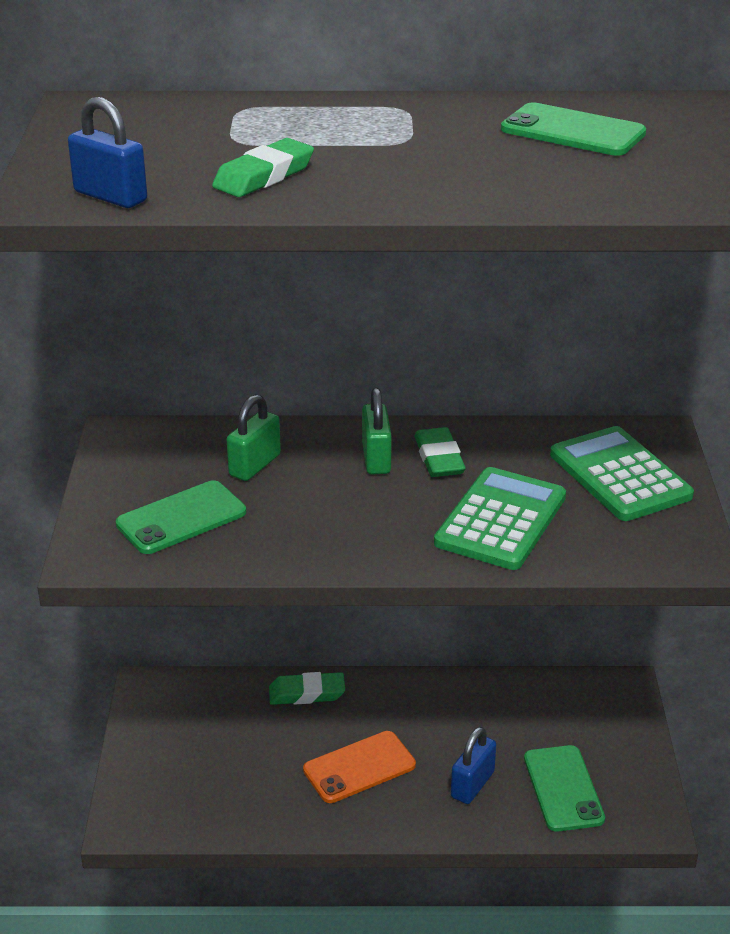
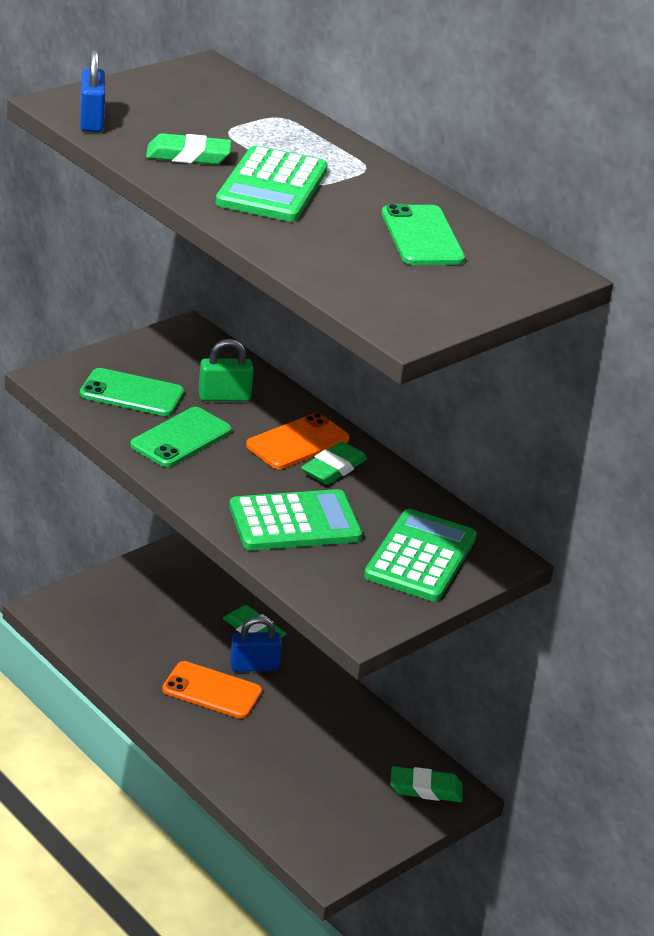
camera: 45 degrees right, 0 degrees up
green padlock [362,388,392,475] -> orange phone [246,413,350,469]
blue padlock [451,727,496,804] -> blue padlock moved to [230,616,282,672]
green phone [524,745,605,832] -> green phone moved to [130,407,232,467]
none -> green calculator [215,145,328,222]
none -> green eraser [390,766,463,802]

